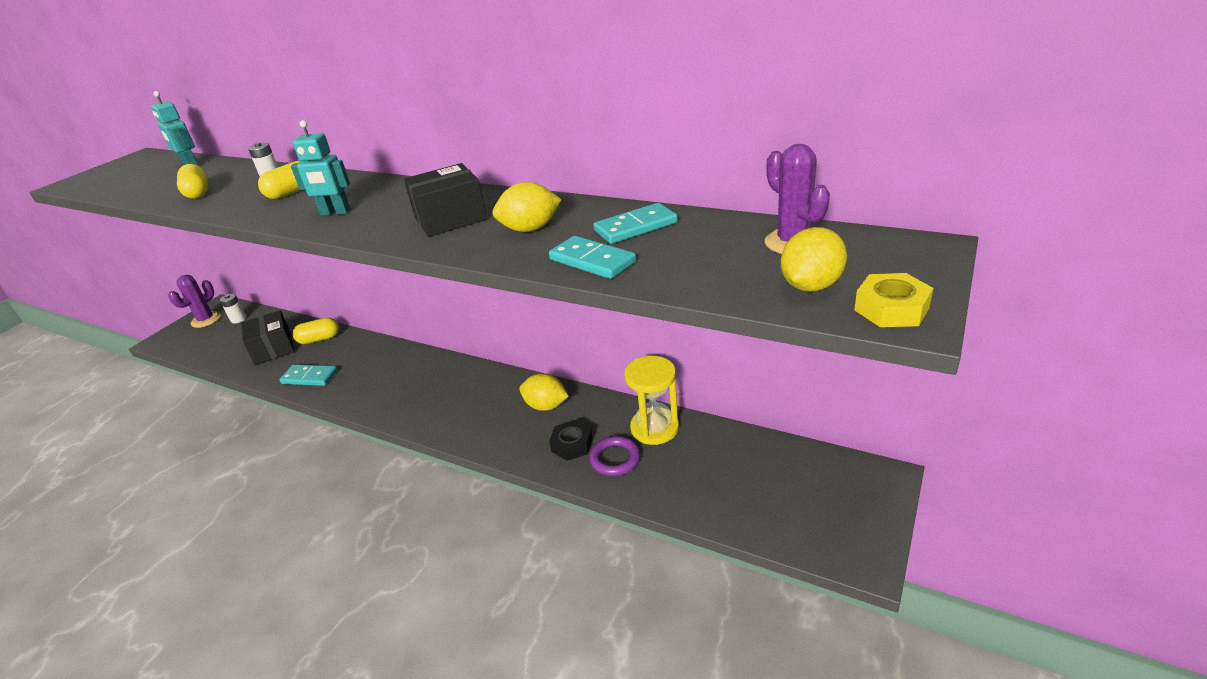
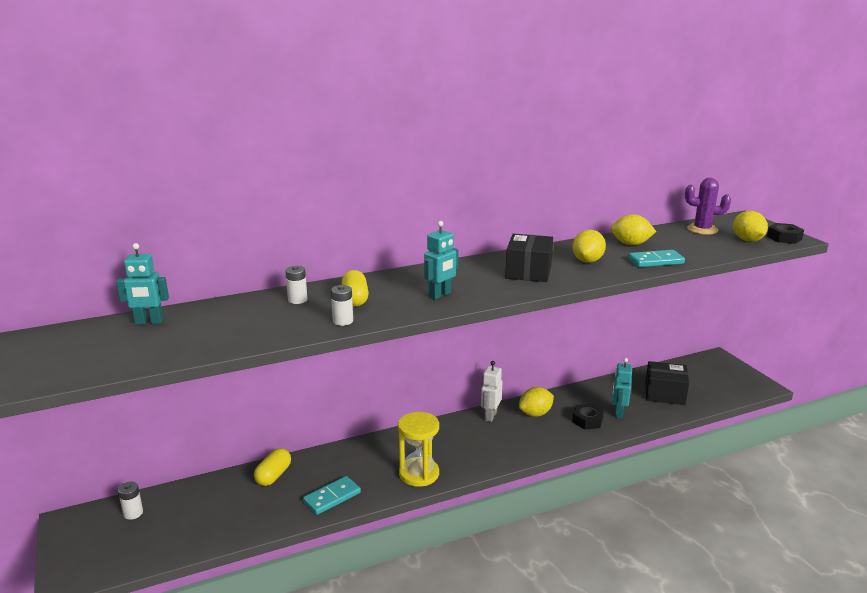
camera: 55 degrees left, 10 degrees down
purple cactus [168,275,221,328] -> none
yellow capsule [177,164,208,199] -> none
black box [241,310,295,365] -> black box moved to [645,361,689,405]
purple ring [589,436,641,476] -> turquoise robot [612,358,632,419]
turquoise domino [594,203,678,244] -> yellow lemon [610,214,656,245]
yellow hourglass [624,356,679,445] -> yellow hourglass moved to [398,412,439,487]
yellow nut [854,273,933,327] -> black nut [767,223,804,244]
none -> white battery [331,285,353,326]
none -> white robot [481,361,502,422]

